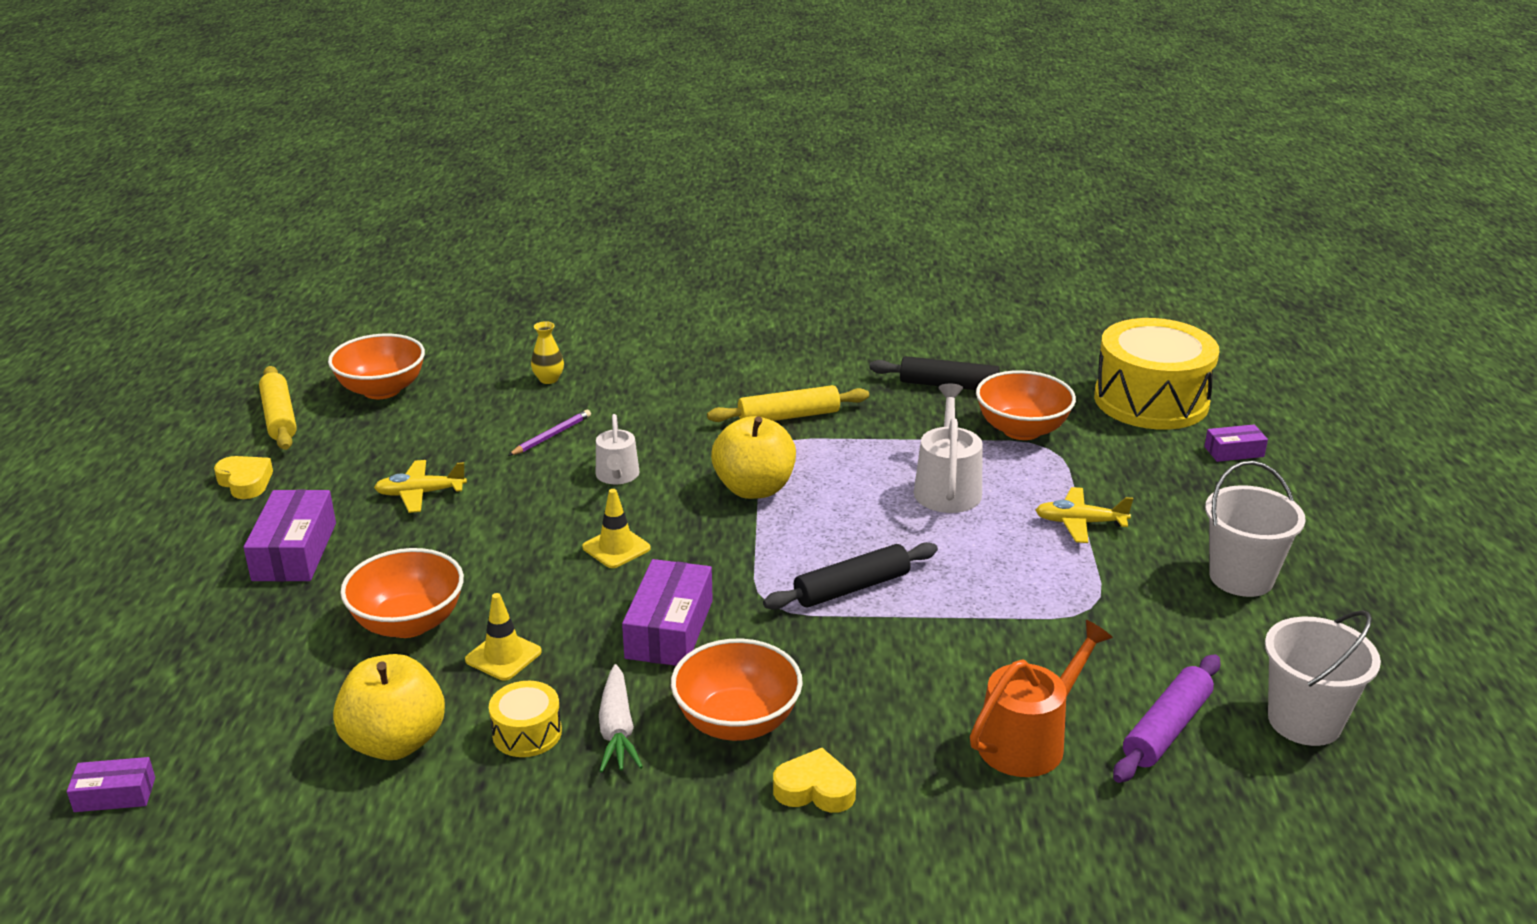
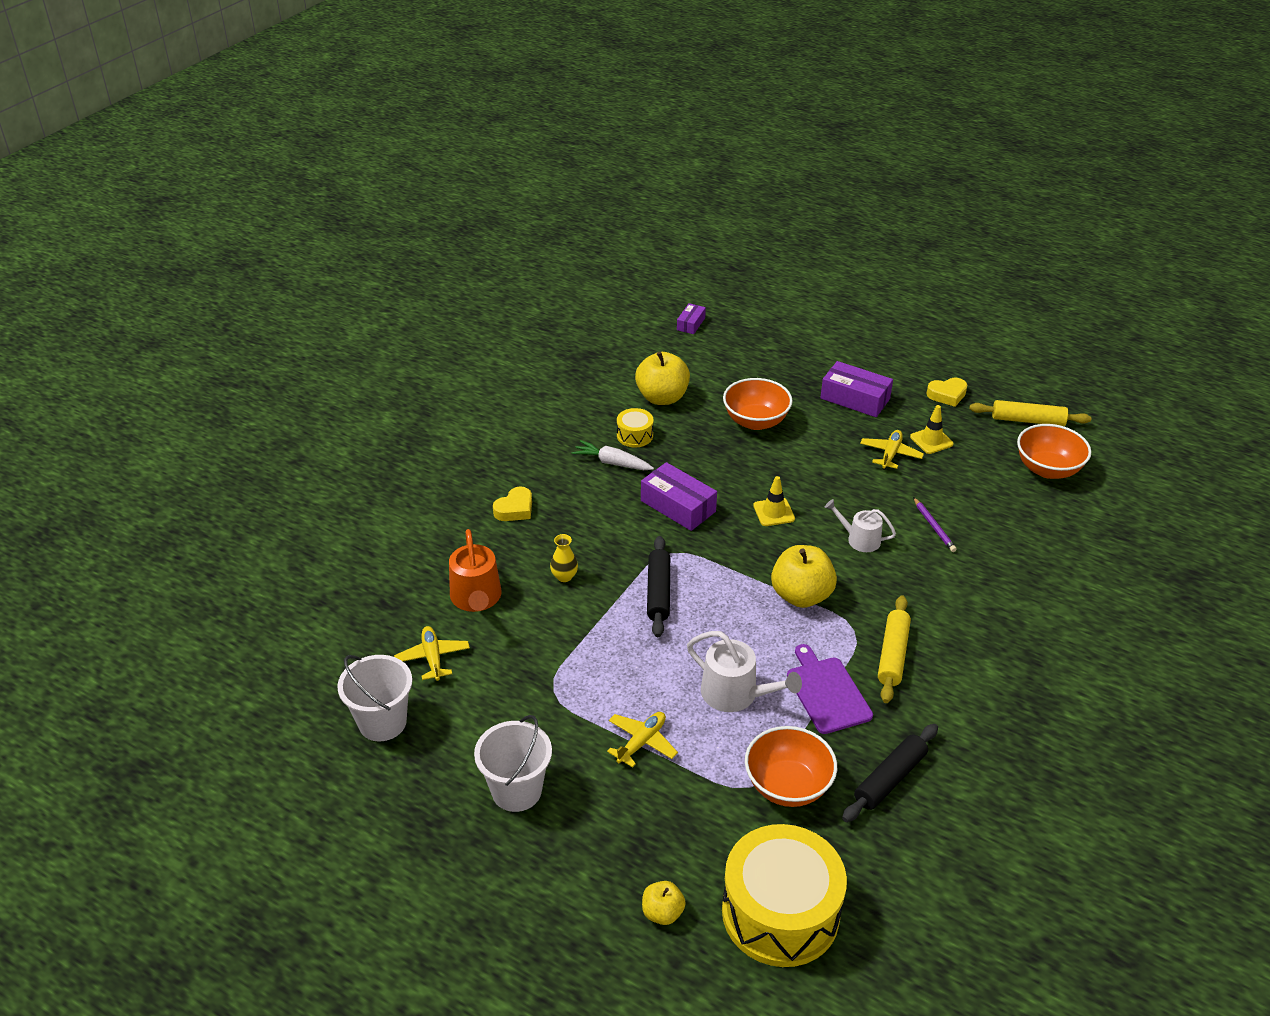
camera: 120 degrees right, 10 degrees up
yellow traffic cone [465,593,542,681] -> yellow traffic cone moved to [910,405,954,454]
yellow vase [531,321,564,384] -> yellow vase moved to [550,534,578,582]
orange bowl [671,639,803,741] -> none
purple rolling pin [1113,654,1221,783] -> yellow plane [394,626,470,681]
purple box [1204,424,1268,462] -> yellow apple [642,881,686,925]
none -> purple cutting board [787,644,873,734]

